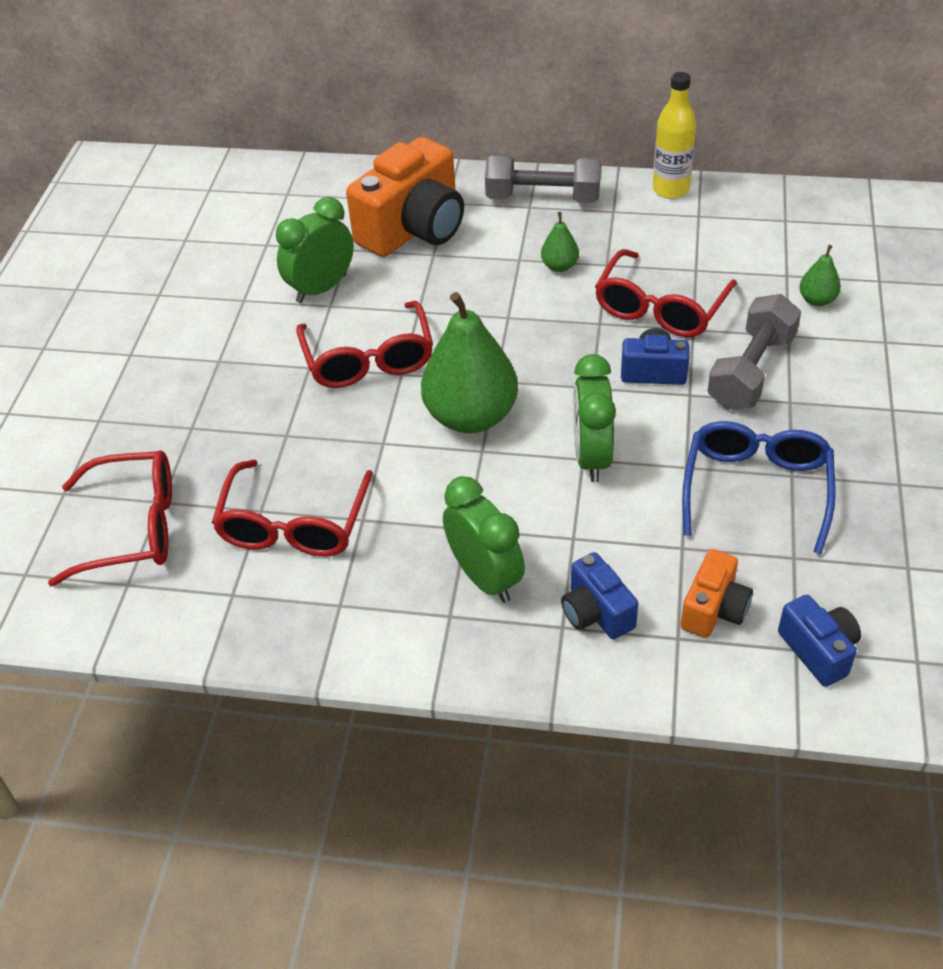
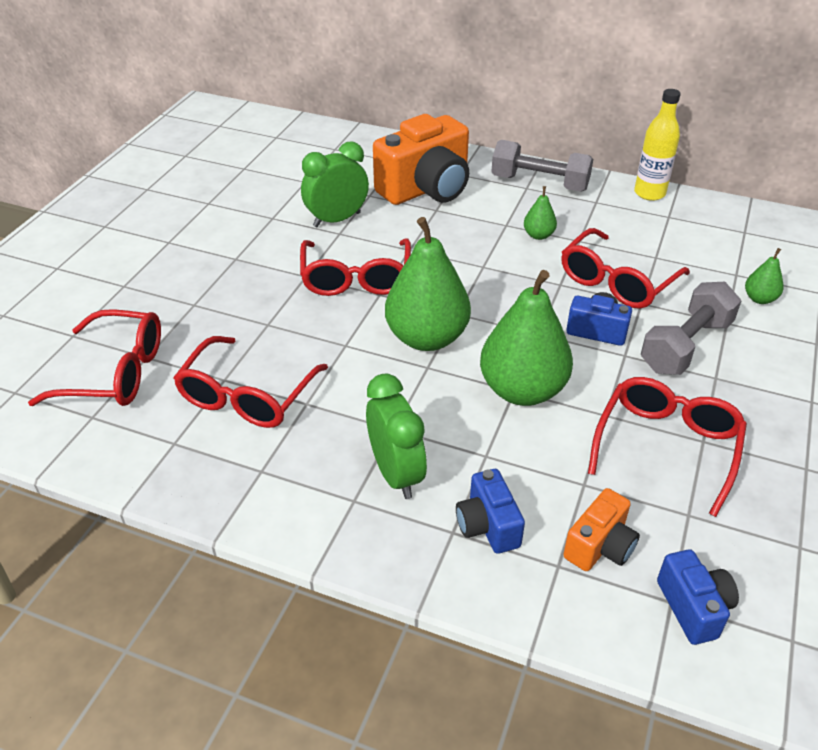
camera: 10 degrees right, 5 degrees down
green clock [573,354,616,482] -> green pear [480,270,573,406]
blue glasses [682,421,836,554] -> red glasses [588,377,747,517]

